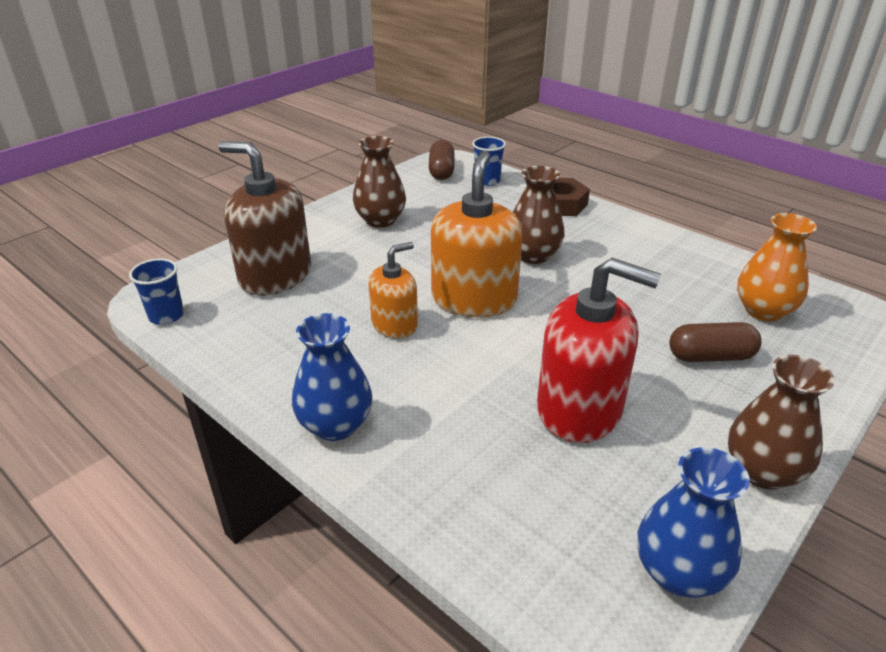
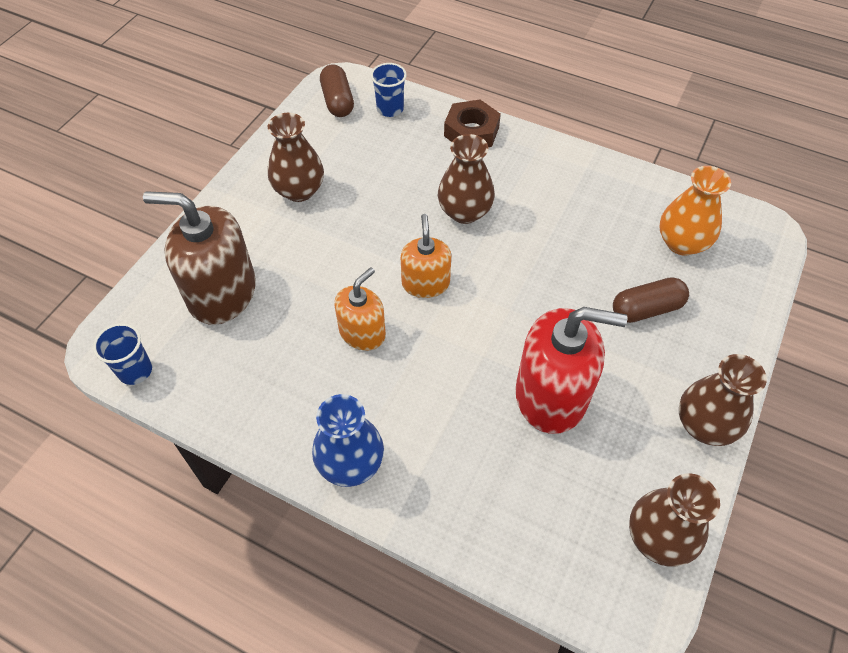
camera: 15 degrees left, 20 degrees up
orange soap dispenser [431,151,523,318] -> orange soap dispenser [401,214,451,298], size x0.59
blue vase [637,447,750,598] -> brown vase [629,473,720,567]

